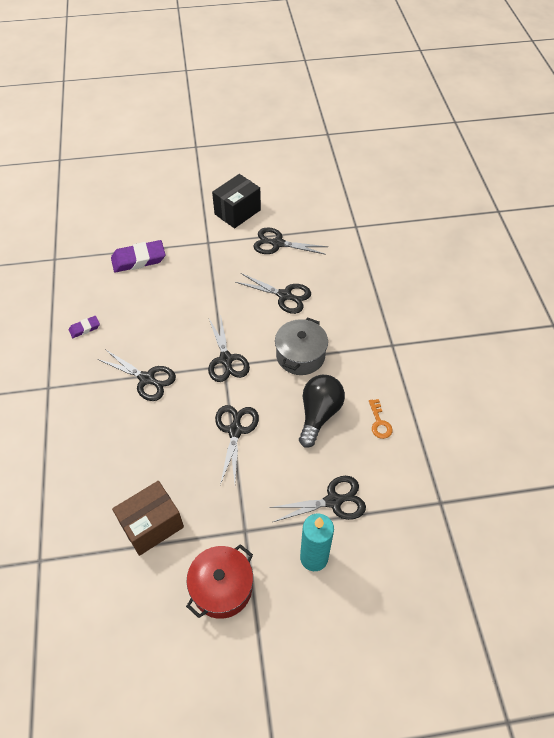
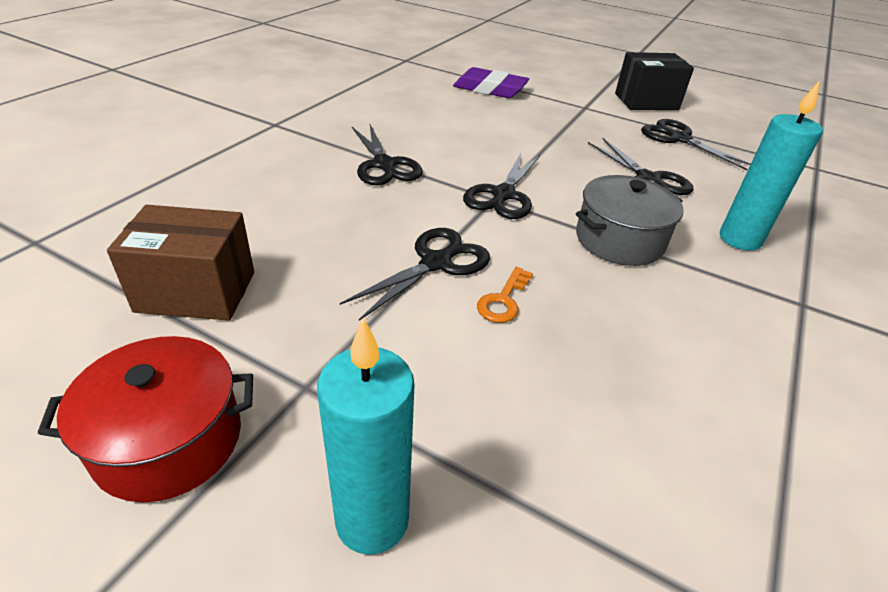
camera: 35 degrees right, 15 degrees down
purple eraser [69,316,100,338] -> none
black scissors [269,476,366,522] -> none
black light bulb [299,375,345,448] -> none
orange key [369,399,393,439] -> orange key moved to [477,267,533,323]
none -> turquoise candle [720,81,823,251]

